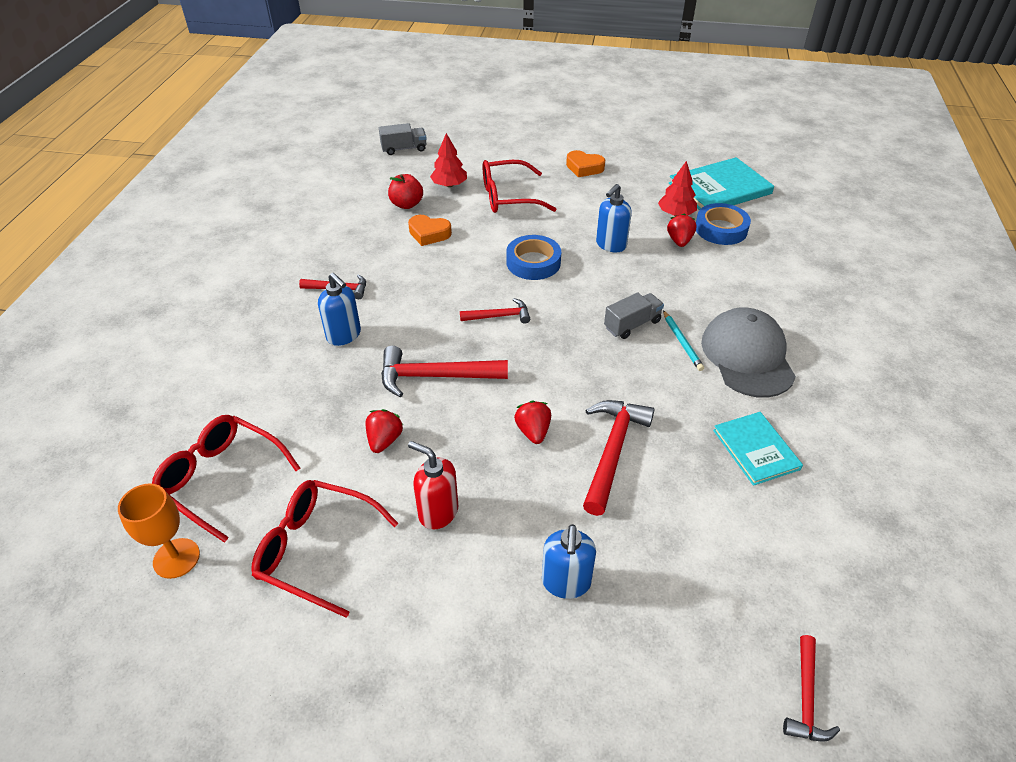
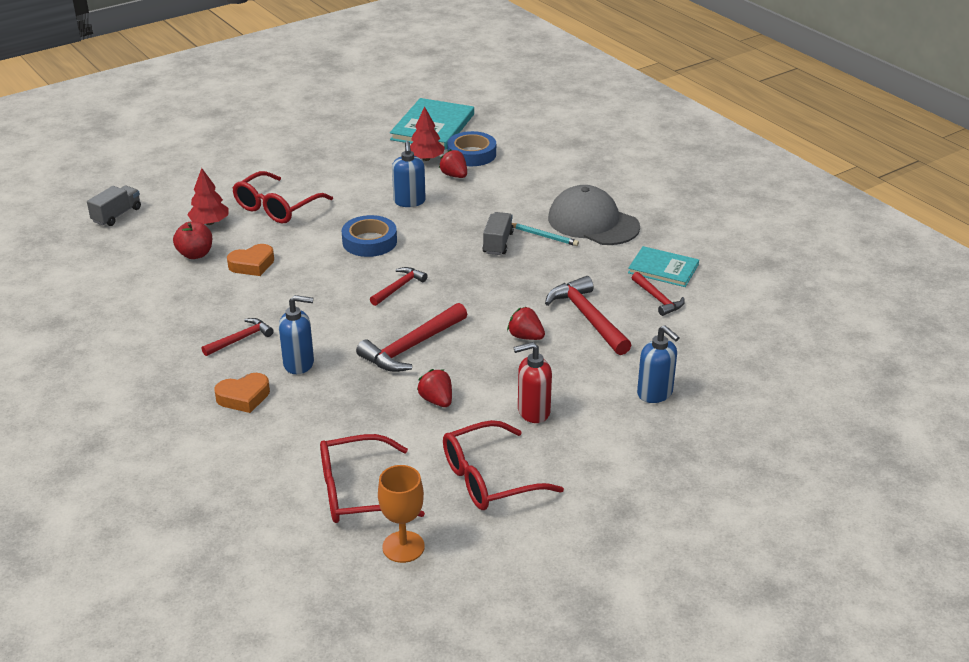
camera: 45 degrees left, 10 degrees down
orange heart [566,150,605,177] -> orange heart moved to [214,373,270,413]
red hammer [783,635,840,742] -> red hammer moved to [632,272,685,316]

